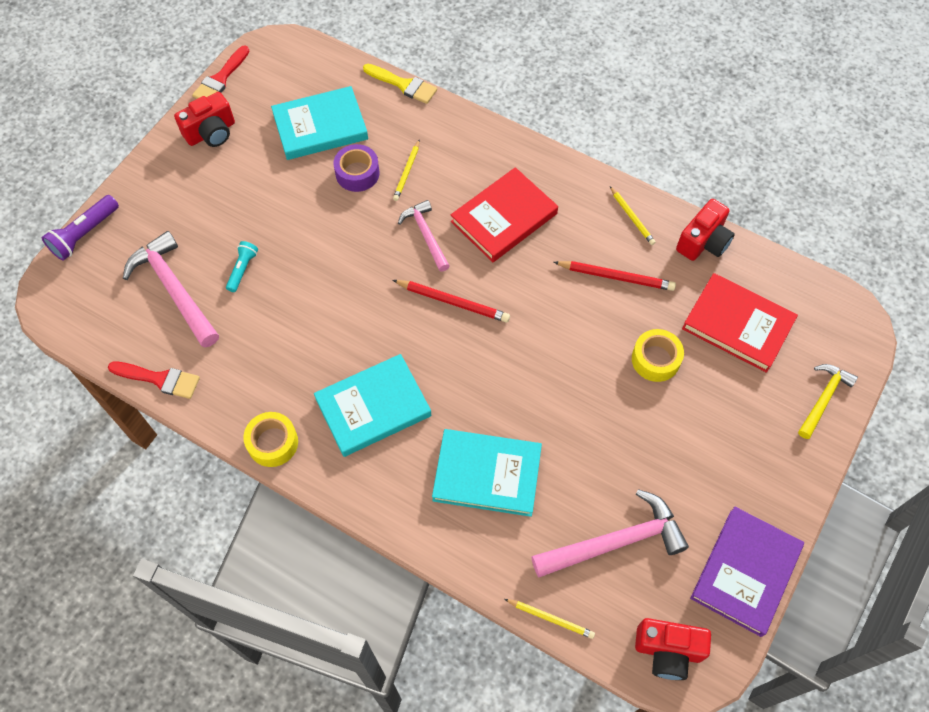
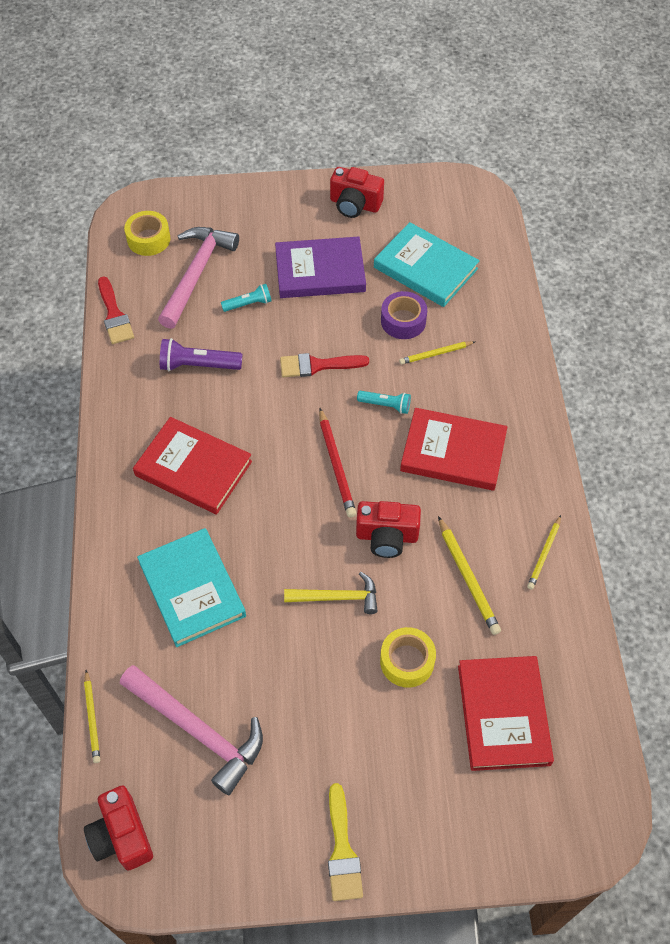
camera: 55 degrees right, 5 degrees down
purple flashlight [42,195,119,261] -> purple flashlight moved to [160,338,242,371]
red brush [192,45,249,99] -> red brush moved to [280,353,369,377]
yellow tape [243,412,298,467] -> yellow tape moved to [124,211,171,256]
turquoise book [314,354,431,457] -> red book [133,417,252,515]
yellow brush [363,64,437,104] -> yellow brush moved to [328,783,363,901]
pink hammer [398,200,450,272] -> turquoise flashlight [357,391,411,414]
red pencil [553,261,676,291] -> yellow pencil [438,516,501,635]
red camera [676,199,735,261] -> red camera moved to [356,501,421,558]
purple book [690,506,804,637] -> purple book moved to [275,237,366,298]
yellow hammer [798,364,858,439] -> yellow hammer moved to [284,572,378,614]

